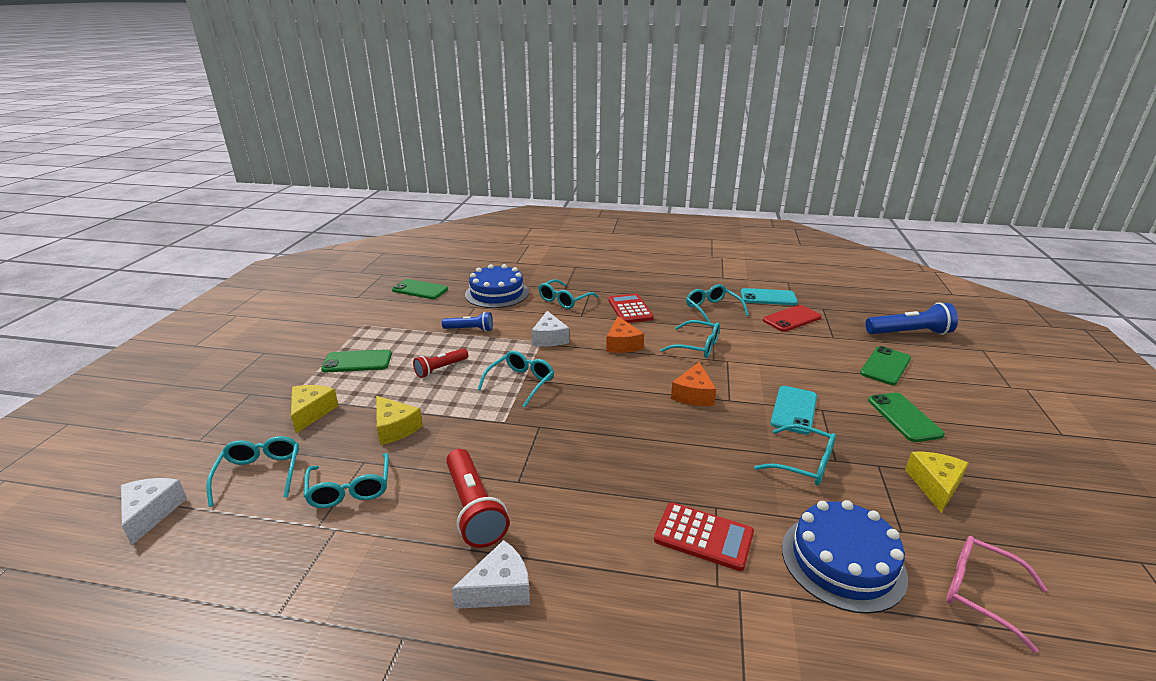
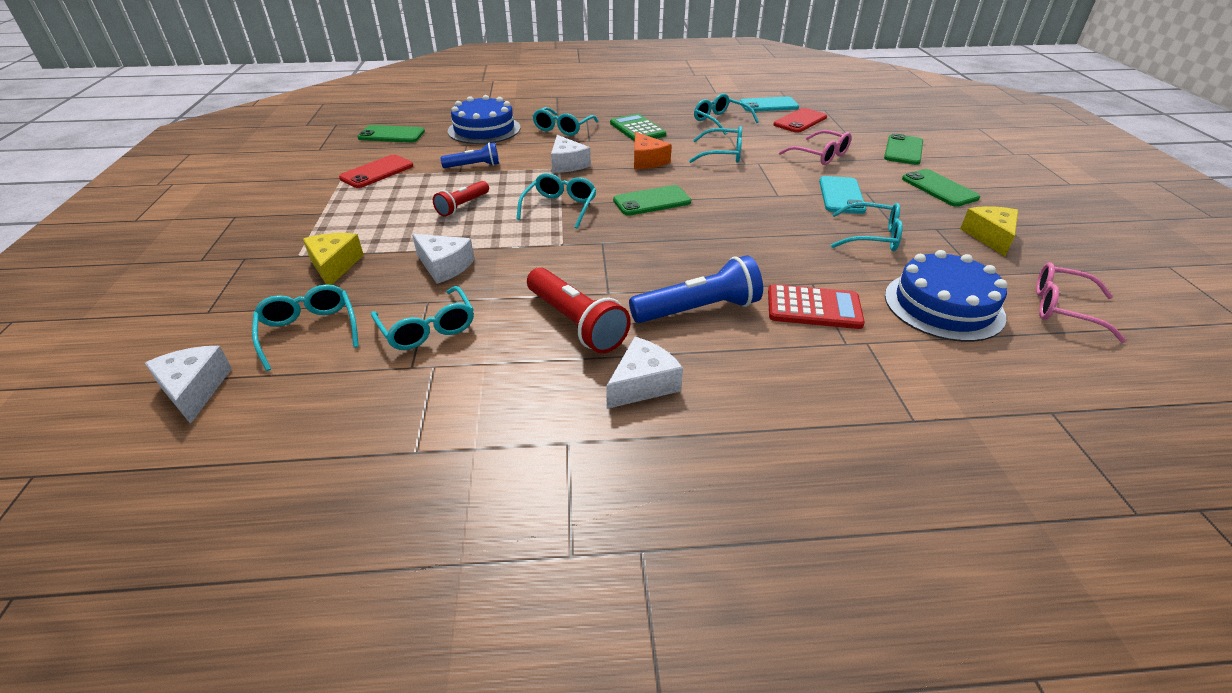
camera: 15 degrees left, 10 degrees up
green phone [321,349,392,372] -> green phone moved to [613,185,691,216]
yellow cheese [376,396,423,445] -> white cheese [412,234,474,284]
red calculator [608,294,654,323] -> green calculator [610,114,666,142]
orange cheese [671,362,716,406] -> none
blue flashlight [865,302,958,335] -> blue flashlight moved to [629,255,763,323]
none -> red phone [339,154,413,188]
none -> pink glasses [779,130,852,165]

